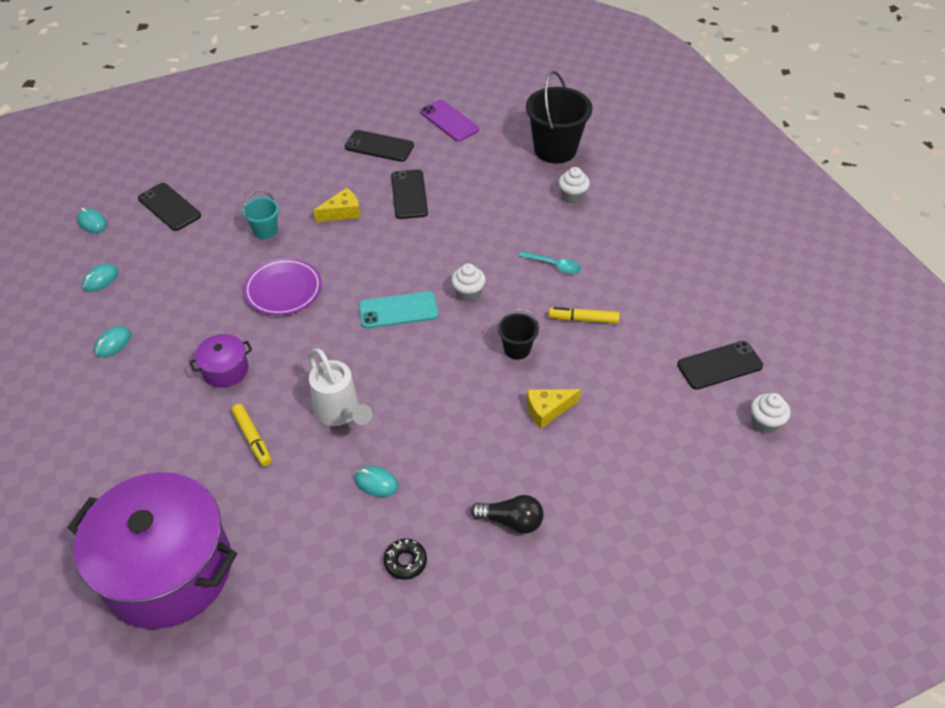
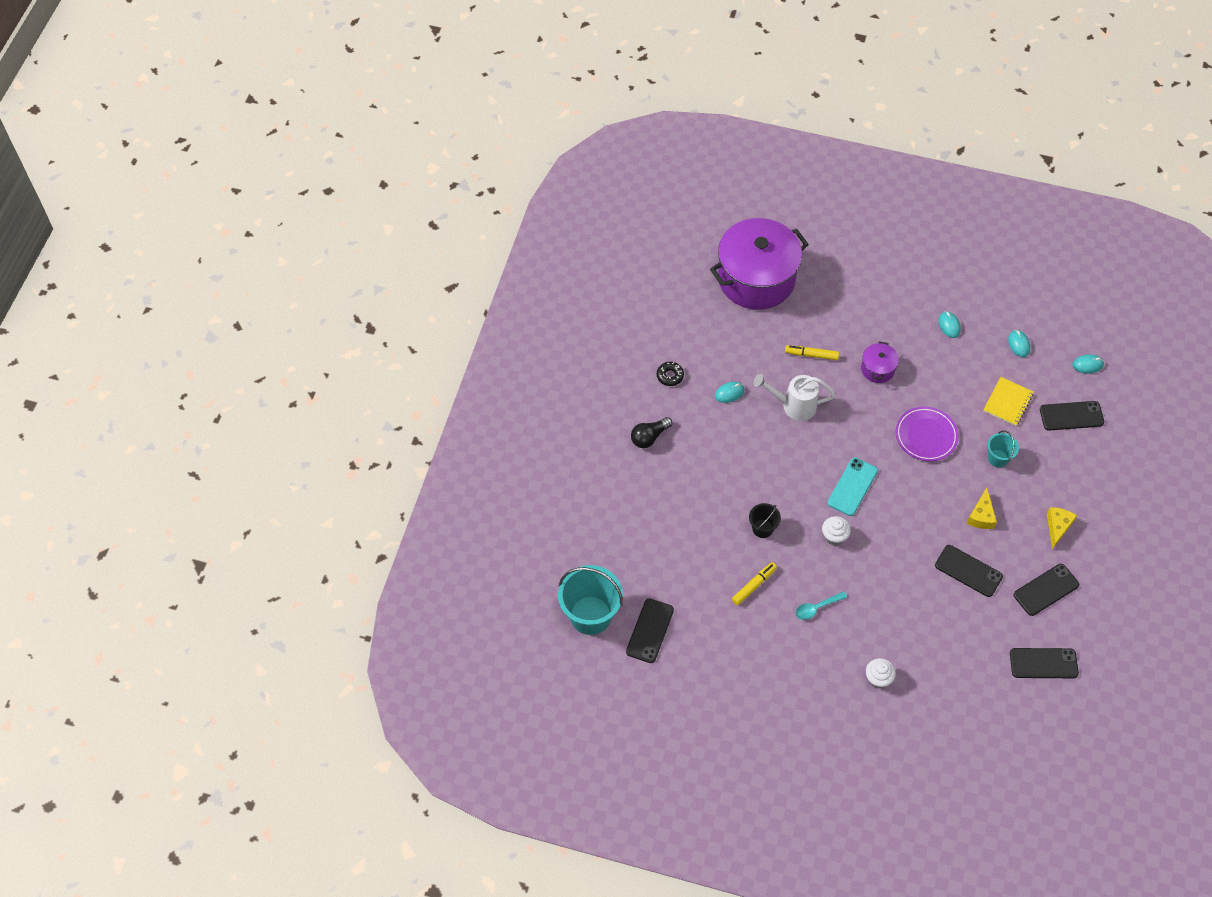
camera: 130 degrees right, 10 degrees up
purple phone [420,100,479,141] -> black phone [1010,648,1079,678]
black bucket [526,71,593,164] -> none
yellow cheese [526,389,581,429] -> yellow cheese moved to [1047,507,1077,550]
white cupcake [751,393,790,434] -> turquoise bucket [558,565,623,635]
none -> yellow notebook [983,377,1034,426]

